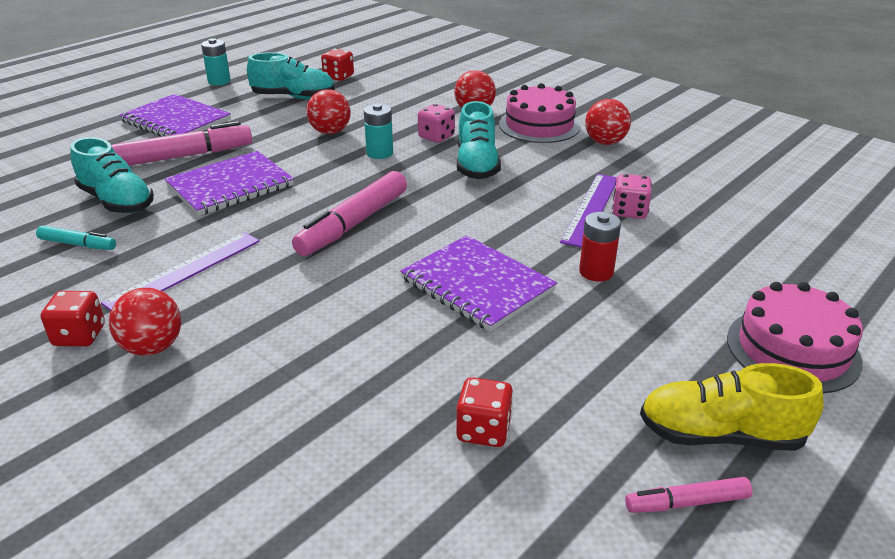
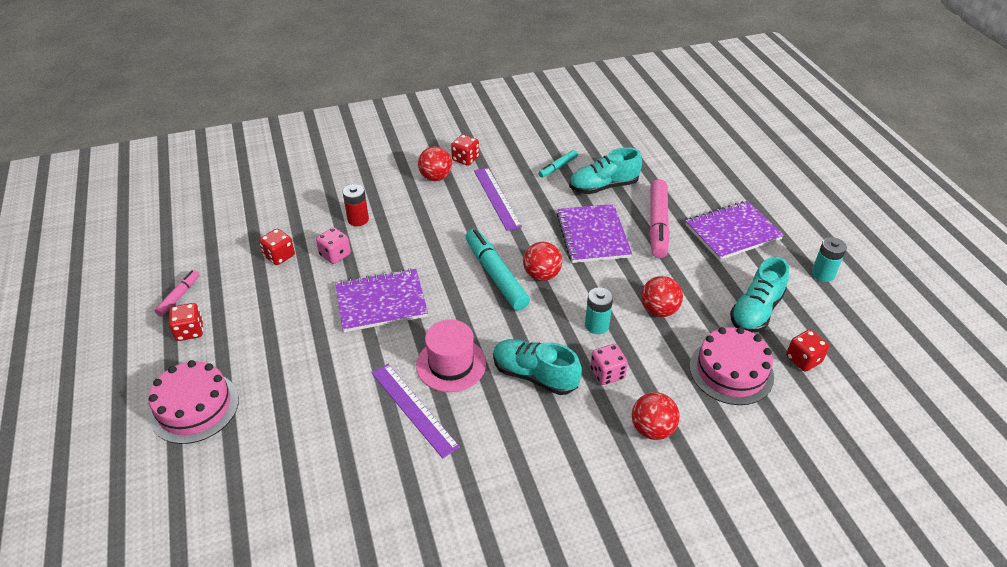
camera: 120 degrees right, 10 degrees up
pink marker [292,171,407,256] -> turquoise marker [466,229,530,311]
pink cake [499,83,581,143] -> pink cake moved to [690,327,774,405]
red battery [579,212,621,281] -> red battery moved to [343,184,369,226]
red ball [585,99,631,145] -> red ball moved to [523,242,562,281]
pink dice [612,174,652,219] -> pink dice moved to [316,227,351,264]
yellow shoe [640,363,824,451] -> red dice [169,303,203,341]
none -> pink hat [416,320,486,392]

